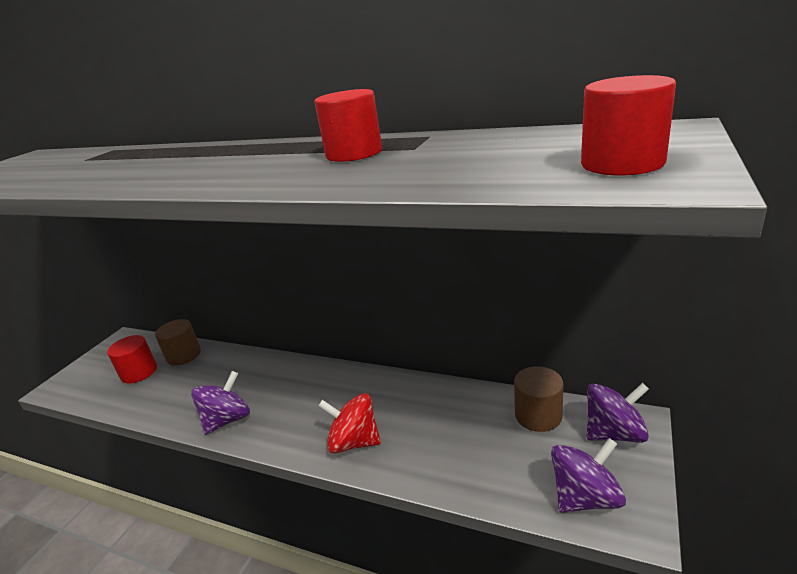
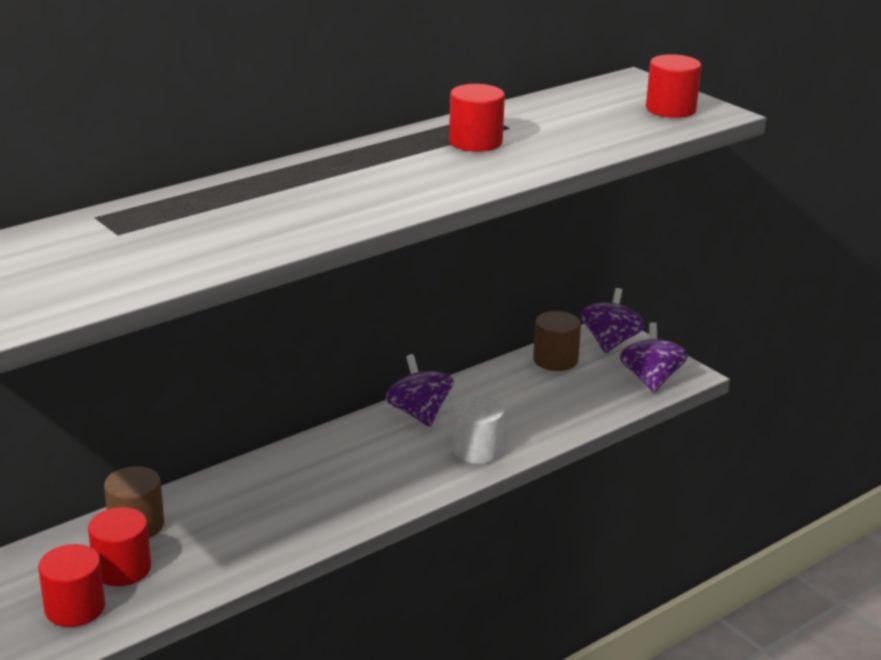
camera: 65 degrees left, 0 degrees up
purple spinning top [191,371,250,435] -> purple spinning top moved to [385,354,454,427]
red spinning top [318,393,381,454] -> white cylinder [452,396,504,464]
none -> red cylinder [38,544,105,627]

